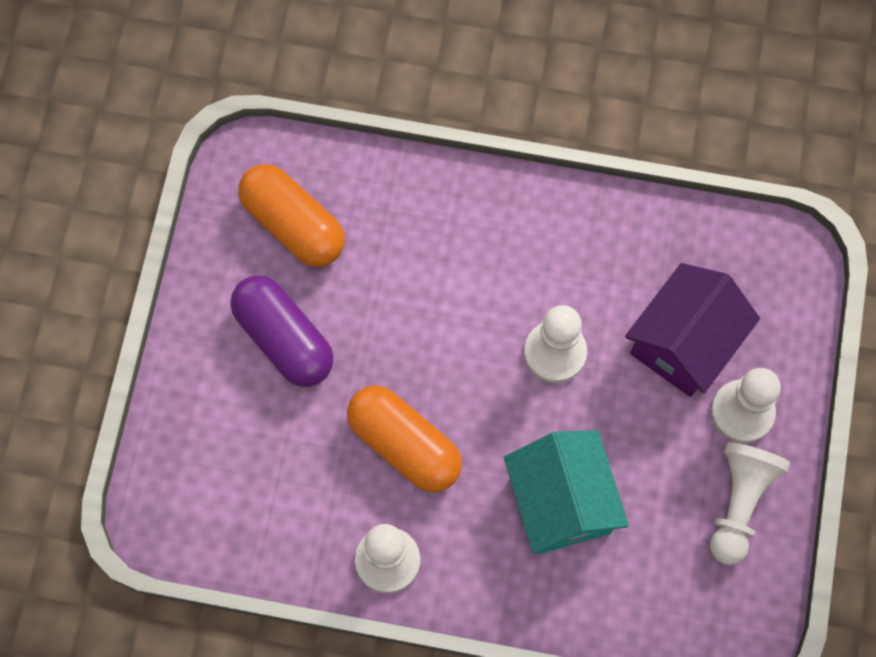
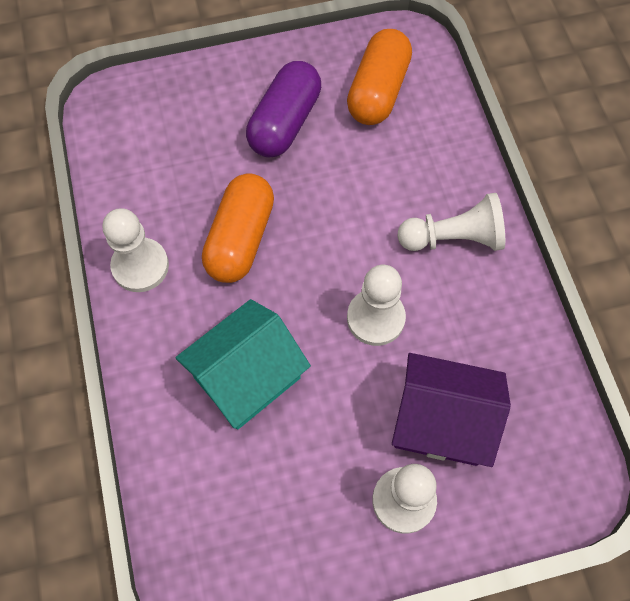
camera: 65 degrees right, 5 degrees down
white pawn [710,442,790,565] -> white pawn moved to [398,193,505,251]

